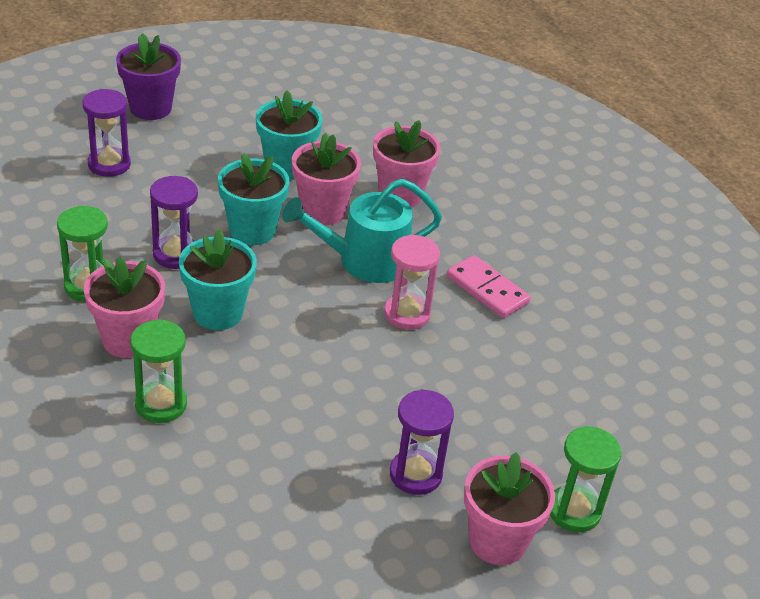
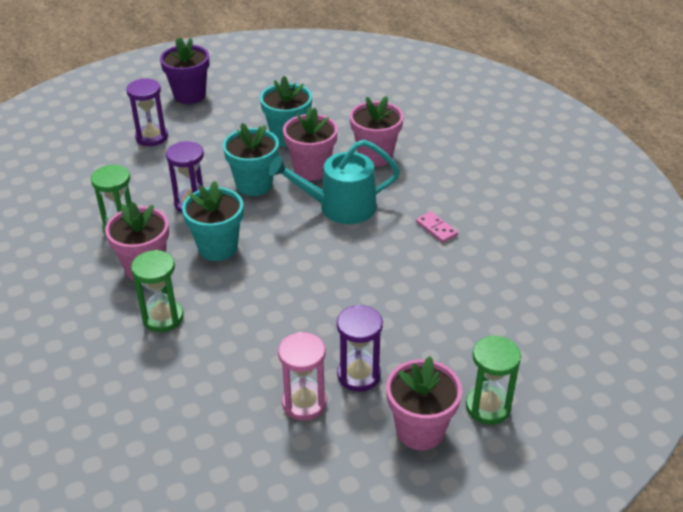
camera: 10 degrees right, 0 degrees up
pink hourglass [384,234,440,330] -> pink hourglass moved to [278,332,327,421]
pink domino [447,255,531,318] -> pink domino [416,212,458,243], size x0.64

